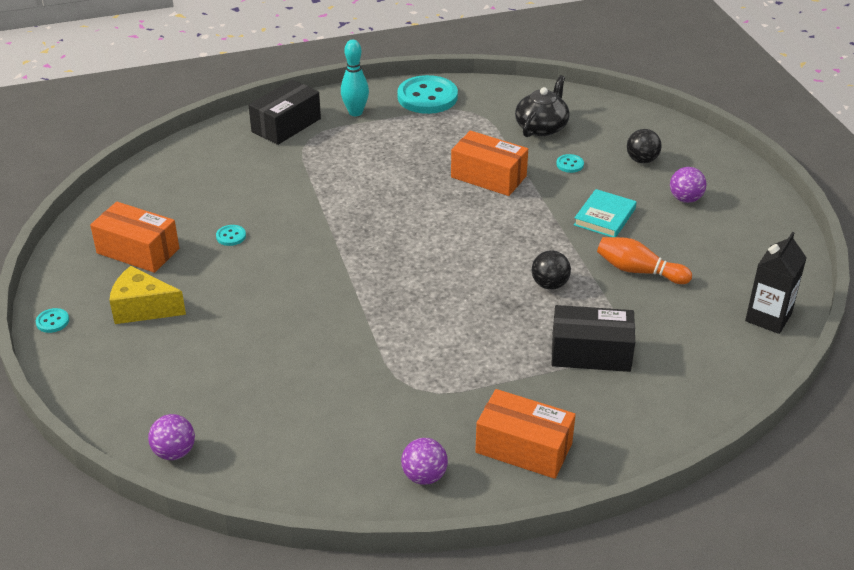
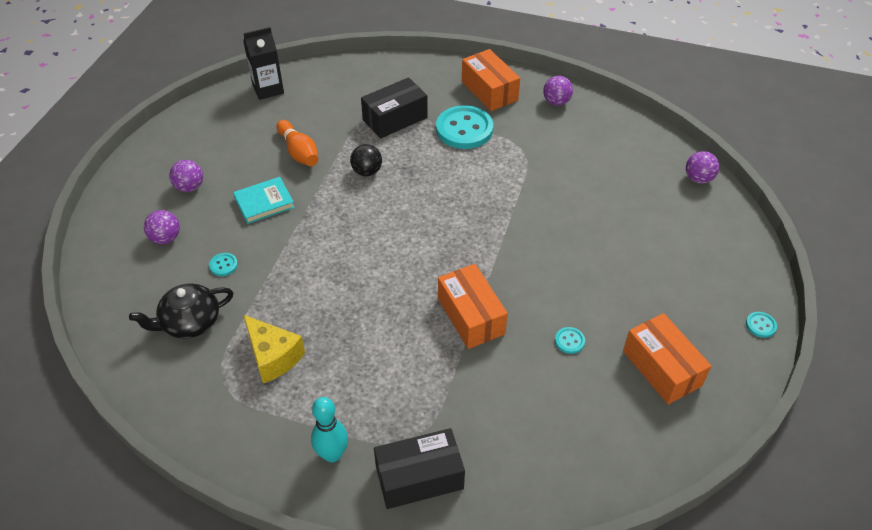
camera: 145 degrees left, 10 degrees up
yellow cheese [109,266,186,324] -> yellow cheese moved to [243,315,305,383]
turquoise button [397,75,458,114] -> turquoise button moved to [436,105,493,149]
orange box [451,131,528,196] -> orange box moved to [438,264,508,349]
black box [551,305,635,372] -> black box turned 75 degrees counterclockwise [361,77,428,139]
black ball [627,129,662,163] -> purple ball [144,210,180,244]

